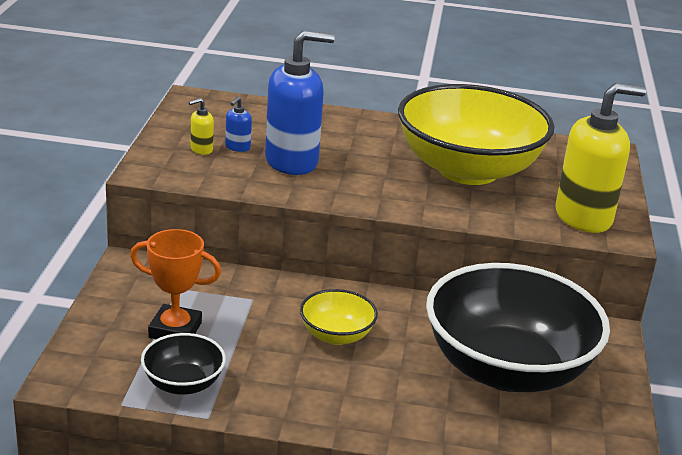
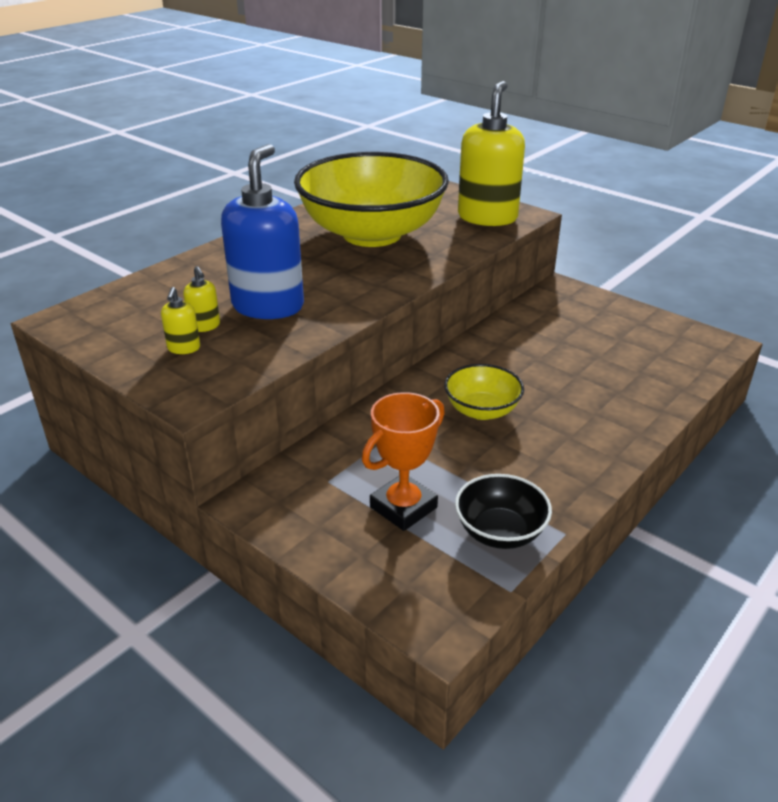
camera: 55 degrees left, 5 degrees up
blue soap dispenser [225,97,252,152] -> yellow soap dispenser [183,266,220,332]
black bowl [426,263,610,392] -> none

